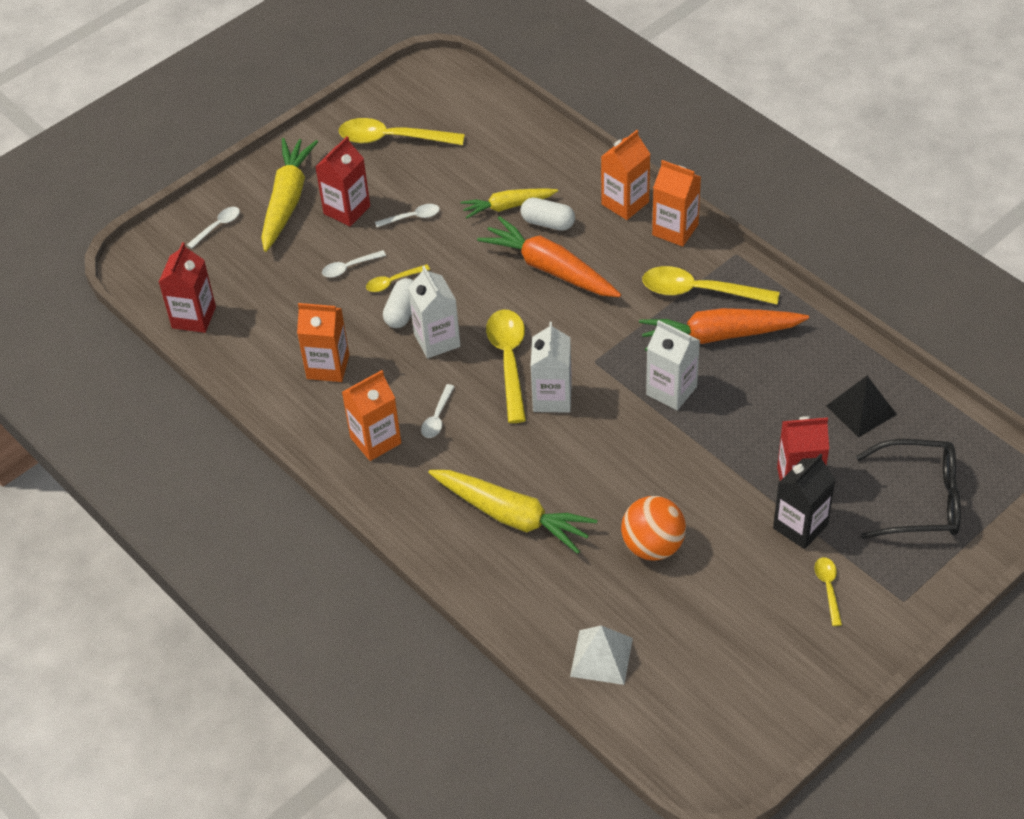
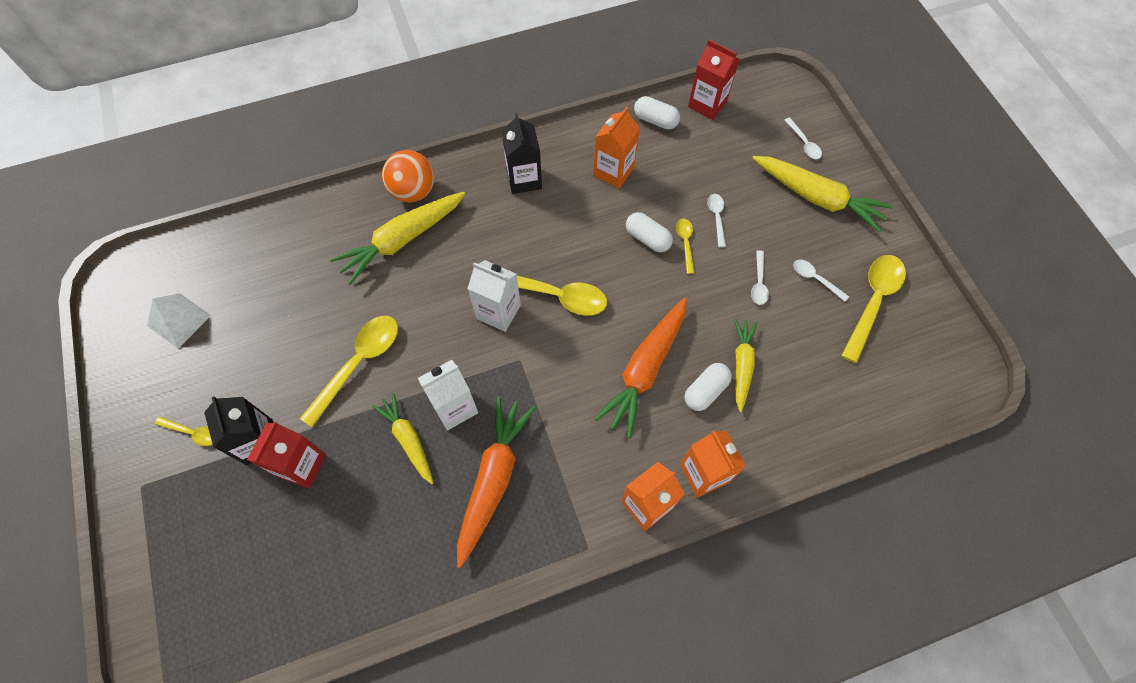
camera: 110 degrees right, 15 degrees up
red carton [315,136,370,226] -> none
orange carton [342,370,401,461] -> black carton [502,113,542,194]
white carton [408,266,460,358] -> none
white spoon [421,384,455,438] -> white spoon moved to [793,259,849,302]
orange carrot [477,216,621,297] -> orange carrot turned 150 degrees clockwise [594,297,687,438]
white pyramid [570,625,633,685] -> white pyramid moved to [147,293,211,349]
orange ball [621,496,686,560] -> orange ball moved to [382,150,434,203]
yellow spoon [642,266,779,305] -> yellow spoon moved to [300,316,398,428]
black pyramid [826,376,897,438] -> none
black glasses [856,439,961,539] -> none
none -> yellow carrot [372,393,433,484]
none -> white capsule [634,96,680,130]

